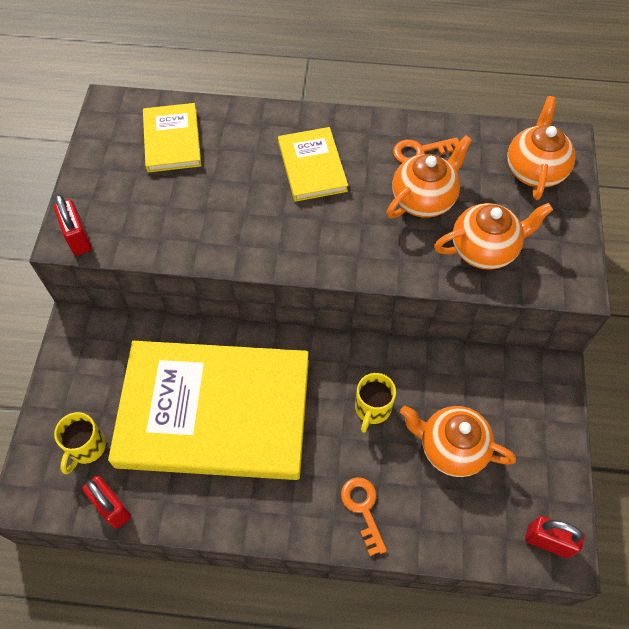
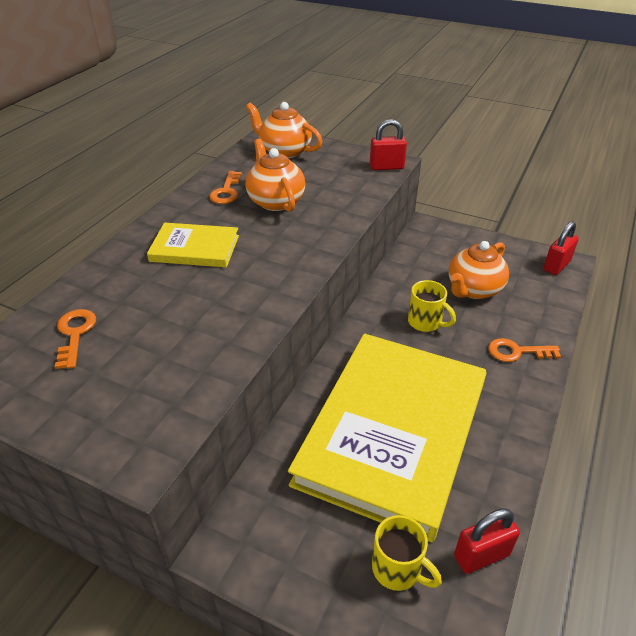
camera: 70 degrees left, 20 degrees down
red padlock [54,194,91,256] -> red padlock moved to [370,119,407,170]
yellow book [143,103,202,172] -> orange key [55,309,96,369]
orange teapot [434,203,553,270] -> none

